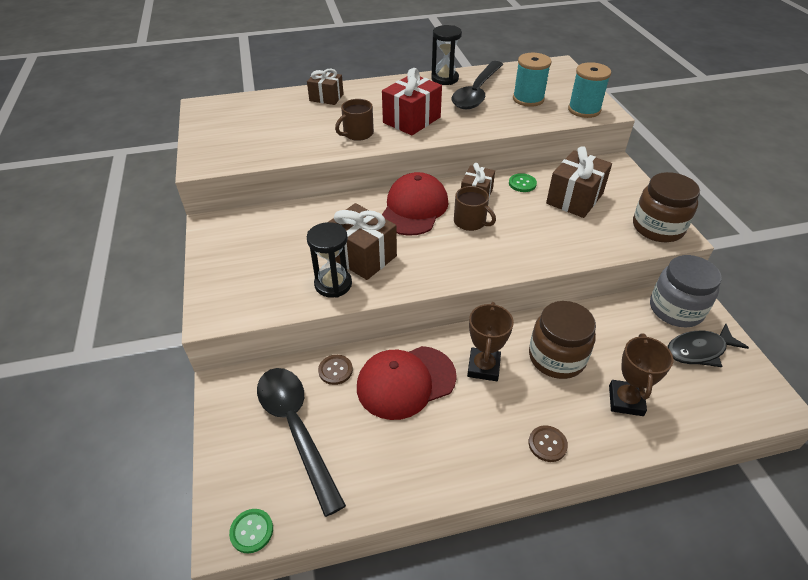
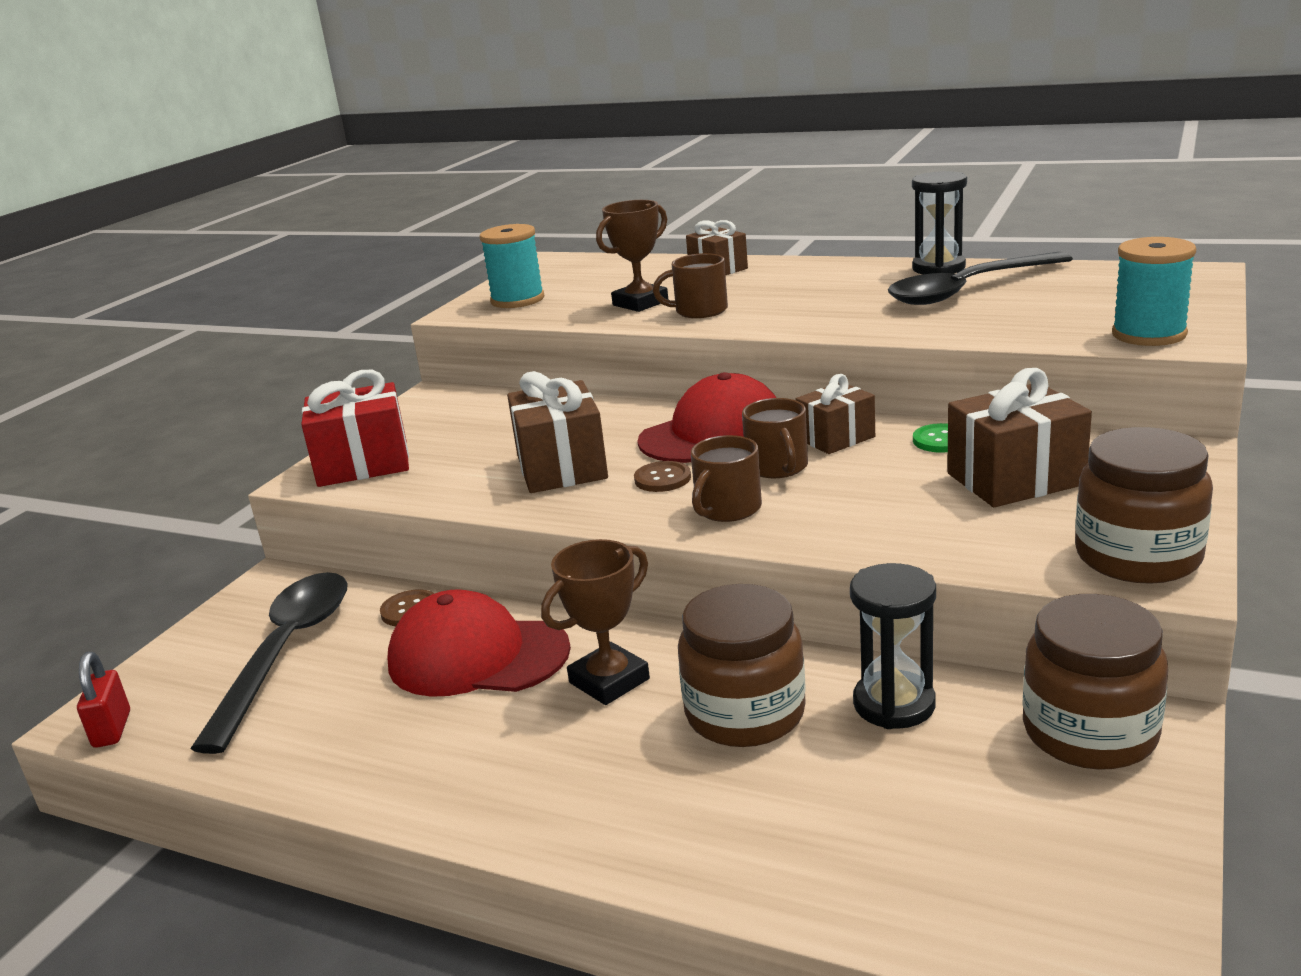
camera: 40 degrees right, 20 degrees down
green button [229,509,273,553] -> red padlock [77,652,130,748]
black hourglass [307,222,352,298] -> black hourglass moved to [850,563,936,729]
red gift [382,68,442,135] -> red gift moved to [301,370,409,487]
turquoise spool [513,53,552,107] -> turquoise spool moved to [480,224,544,308]
brown button [529,425,568,462] -> brown button moved to [634,461,691,492]
brown trophy [609,333,673,416] -> brown trophy moved to [596,200,668,312]
grey jar [650,255,722,327] -> brown jar [1022,594,1168,770]
black fish [668,324,749,367] -> none
none -> brown mug [691,435,762,522]

